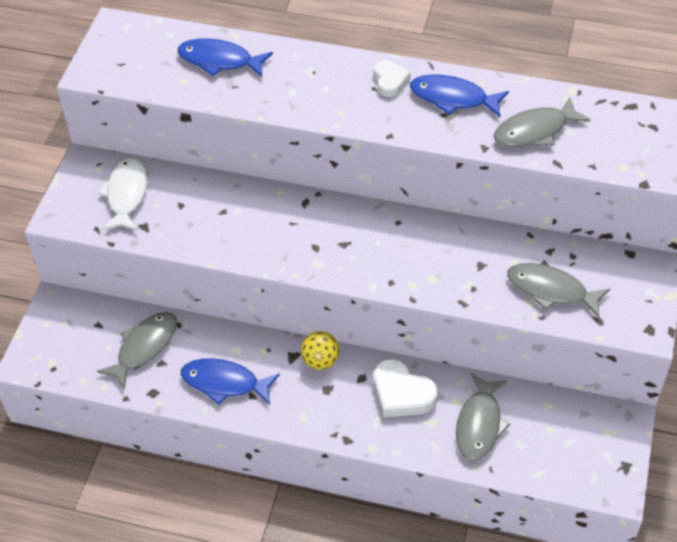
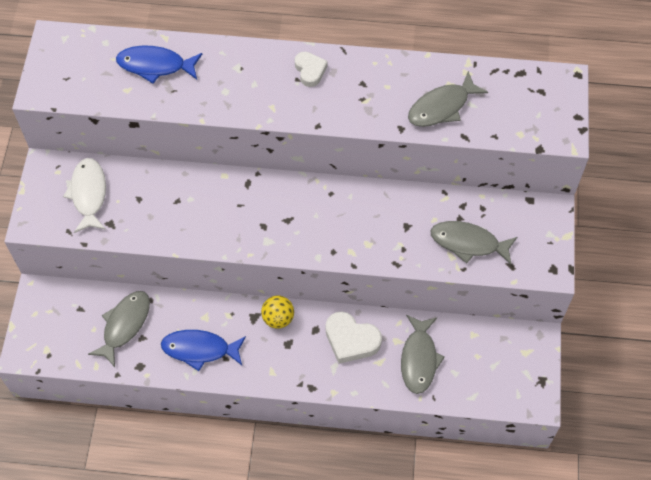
camera: 10 degrees left, 10 degrees up
blue fish [410,74,509,117] -> none

